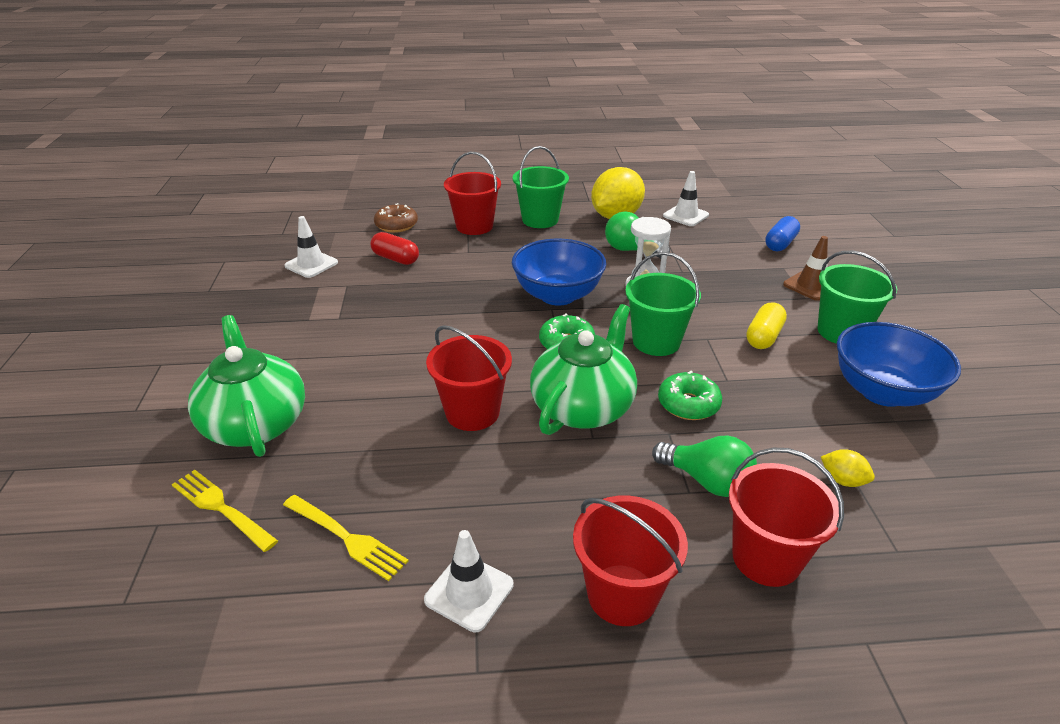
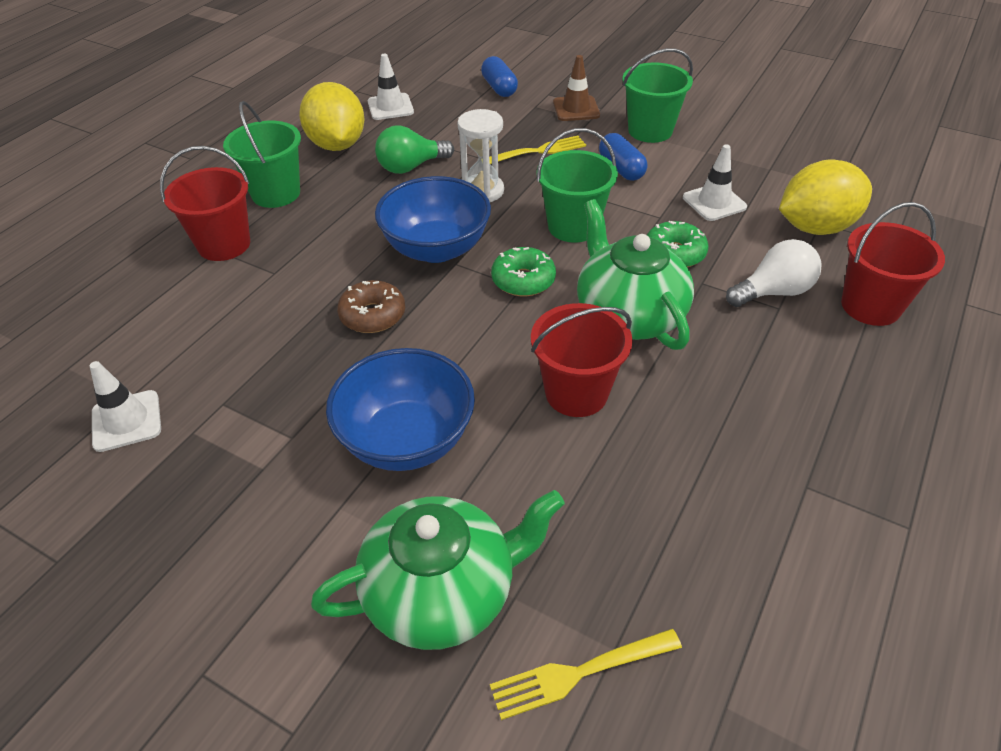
camera: 55 degrees left, 10 degrees up
green teapot [188,315,305,457] -> green teapot turned 150 degrees clockwise [311,490,564,650]
yellow fork [283,495,409,581] -> yellow fork moved to [489,135,586,164]
red capsule [370,232,419,265] -> none
brown donut [374,203,418,233] -> brown donut moved to [337,280,405,333]
white traffic cone [424,530,514,632] -> white traffic cone moved to [683,144,747,221]
red bucket [573,496,688,626] -> none
green light bulb [652,435,757,497] -> white light bulb [726,239,821,307]
yellow capsule [746,302,787,349] -> blue capsule [599,133,648,181]
yellow lemon [821,449,875,487] -> yellow lemon [779,159,872,235], size x2.31
blue bowl [837,322,961,407] -> blue bowl moved to [326,348,475,471]

